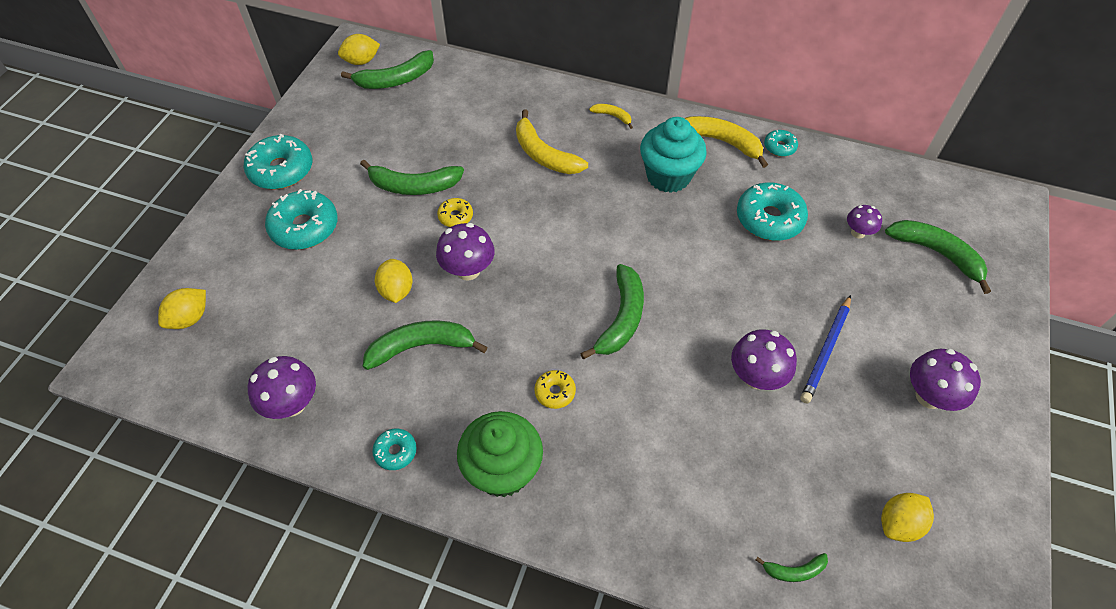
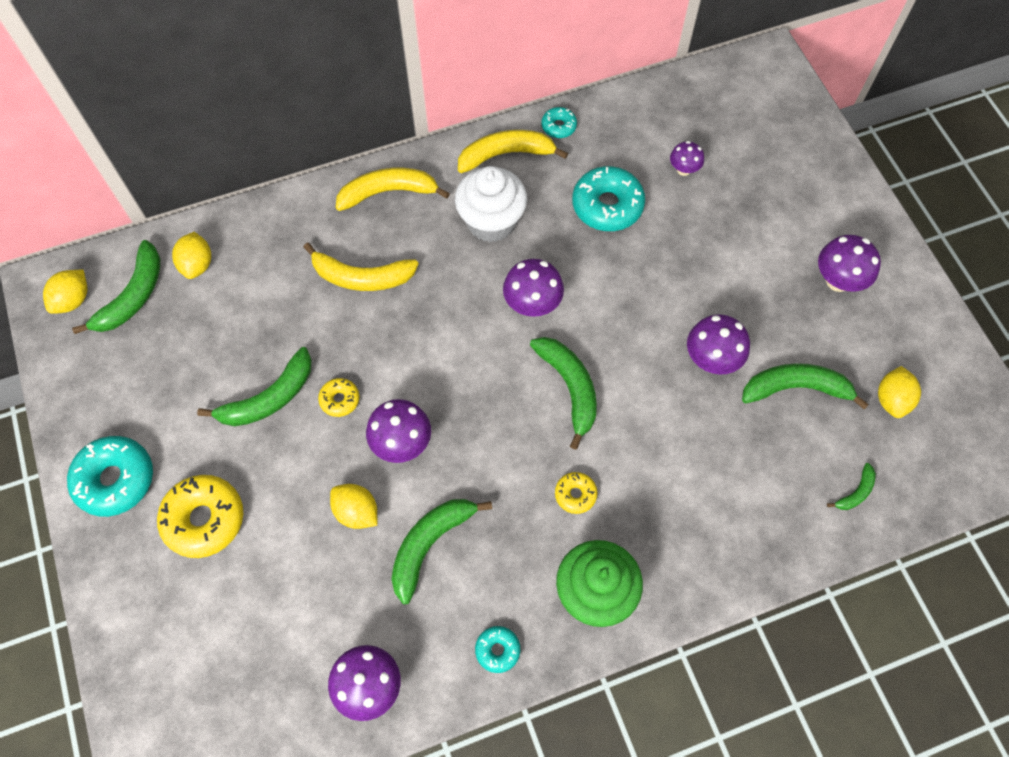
camera: 40 degrees left, 10 degrees up
yellow lemon [158,288,206,329] -> yellow lemon moved to [172,232,211,279]
turquoise donut [265,189,338,250] -> yellow donut [157,475,243,558]
yellow banana [589,104,633,129] -> yellow banana [336,168,450,211], size x1.98
turquoise cupcake [640,117,707,193] -> white cupcake [455,166,527,242]
blue pencil [801,295,851,403] -> none
green banana [885,220,991,294] -> green banana moved to [742,363,869,409]
none -> purple mushroom [503,259,564,317]

